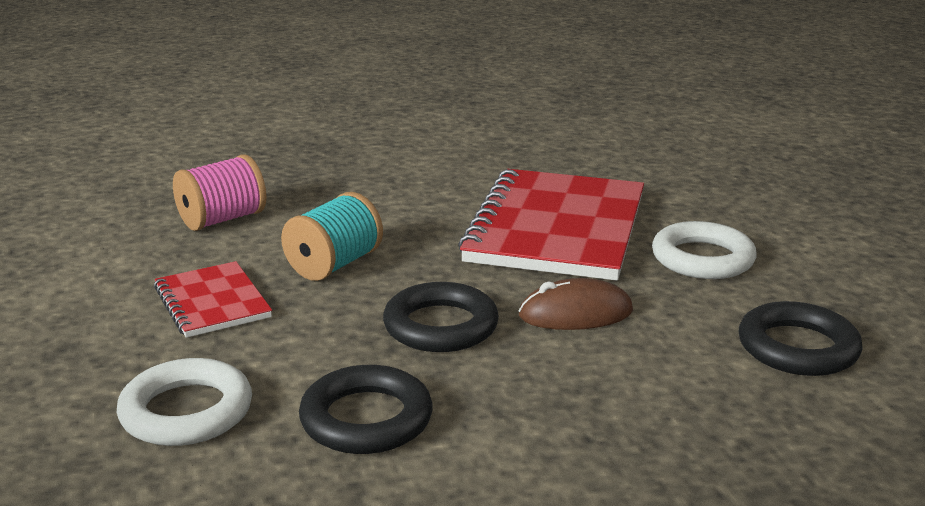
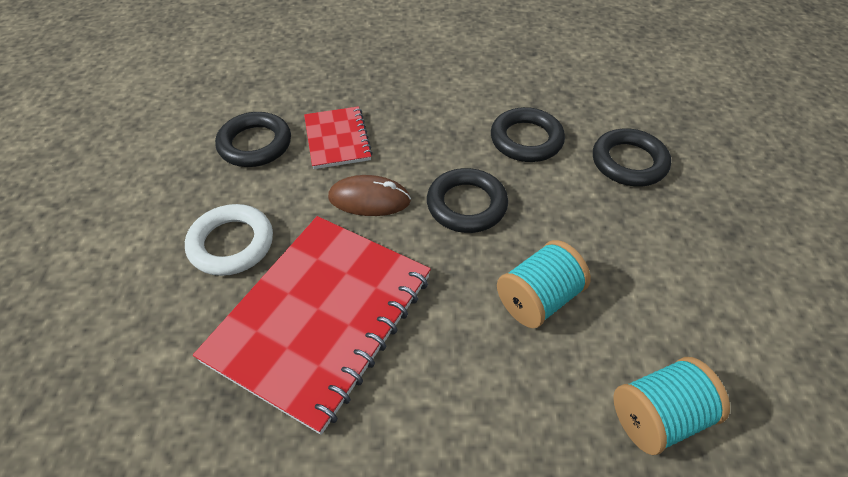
camera: 165 degrees left, 25 degrees up
white ring [117,358,252,446] -> black ring [593,128,671,187]
red notebook [154,261,272,338] -> red notebook moved to [304,106,372,169]
pink spool [173,154,267,231] -> turquoise spool [613,357,730,455]

